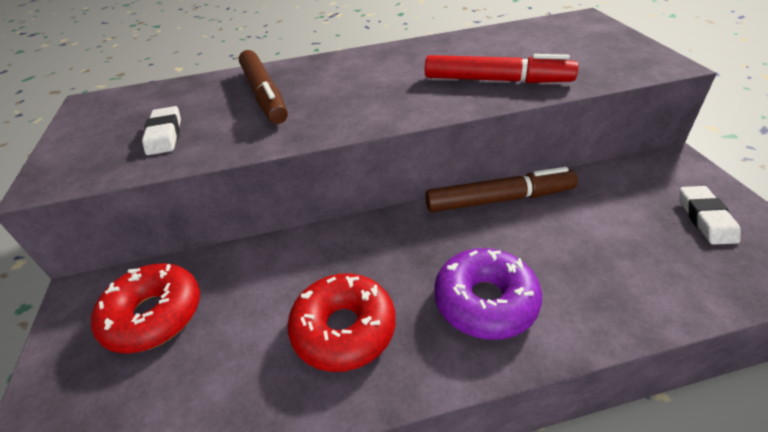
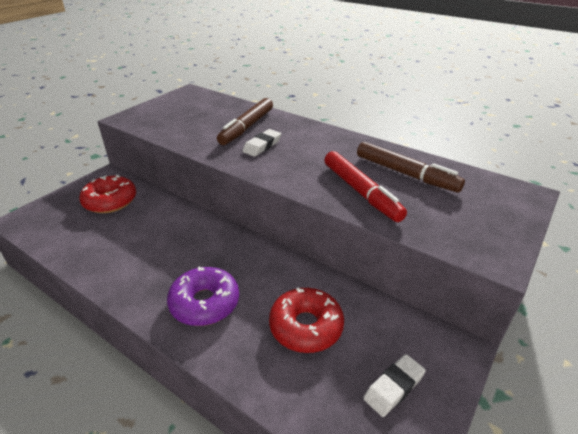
camera: 45 degrees right, 5 degrees down
white eraser [142,106,181,155] -> white eraser moved to [242,129,281,157]
red donut [287,273,396,372] -> red donut moved to [269,288,344,353]
brown marker [425,167,578,212] -> brown marker moved to [357,142,465,193]

